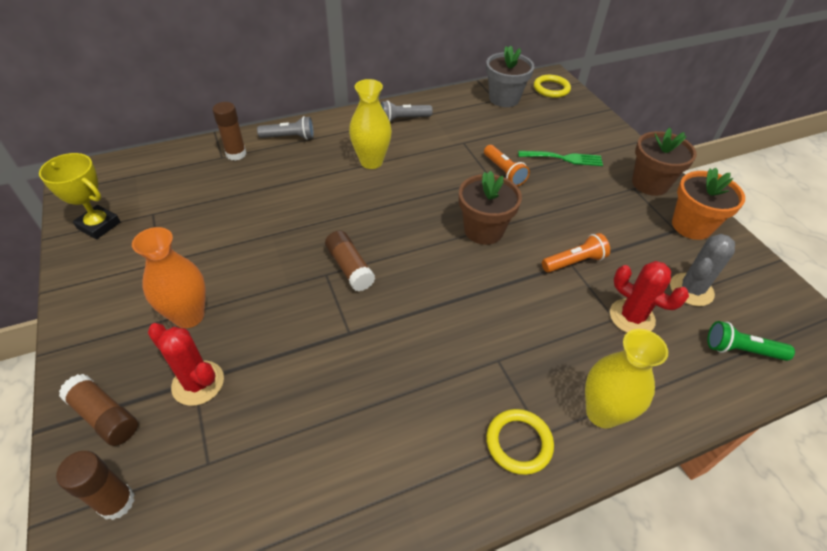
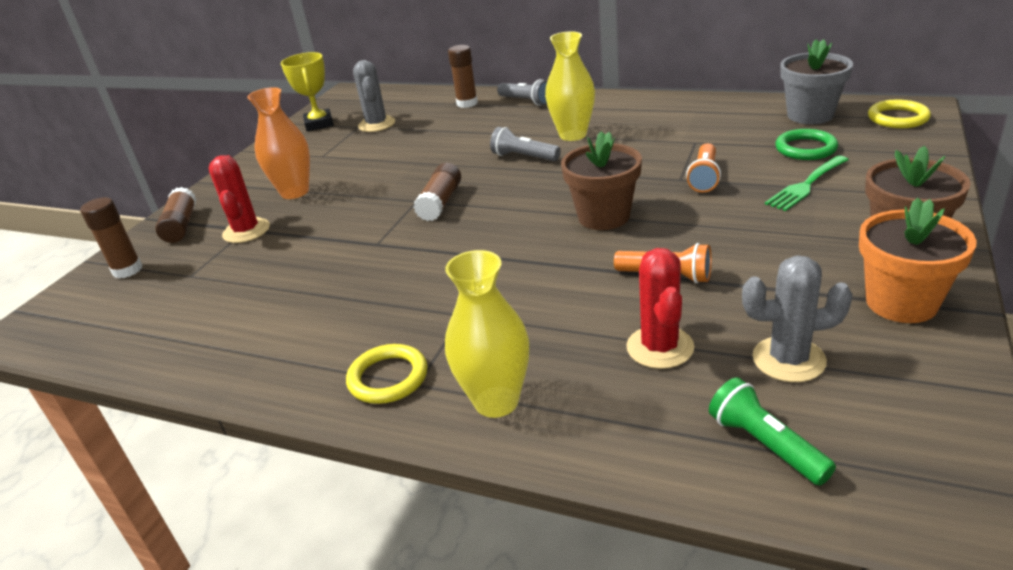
camera: 50 degrees right, 15 degrees down
grey flashlight [381,100,433,122] -> grey flashlight moved to [490,127,561,161]
green fork [518,151,603,166] -> green fork turned 90 degrees clockwise [765,155,849,211]
none -> grey cactus [353,60,395,132]
none -> green ring [775,129,838,160]

